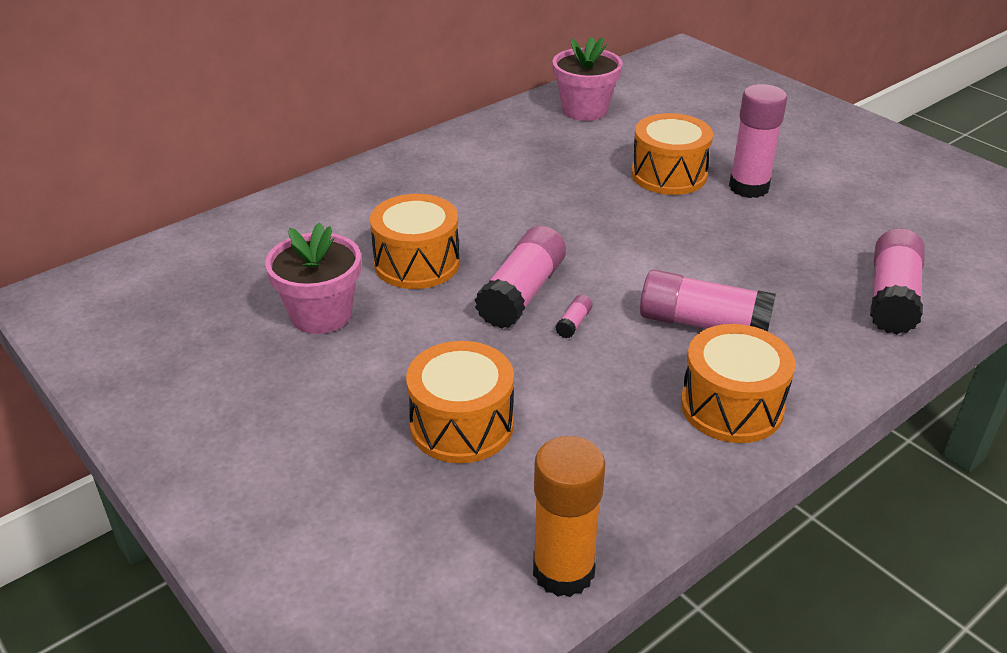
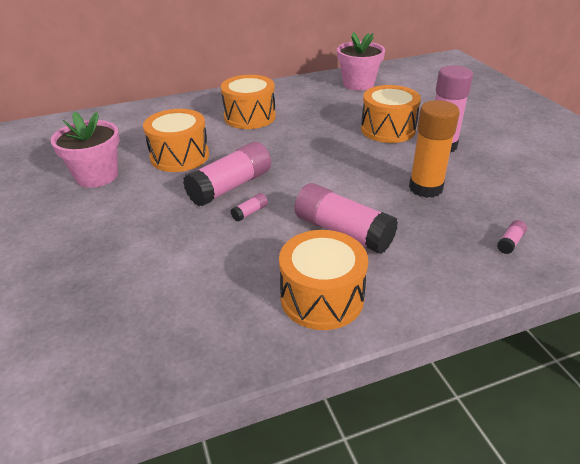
camera: 20 degrees right, 0 degrees up
orange drum [406,341,514,463] -> orange drum moved to [221,75,276,129]
orange glue stick [533,436,605,597] -> orange glue stick moved to [409,100,460,198]
pink glue stick [870,228,925,334] -> pink glue stick [497,220,527,254], size x0.41

